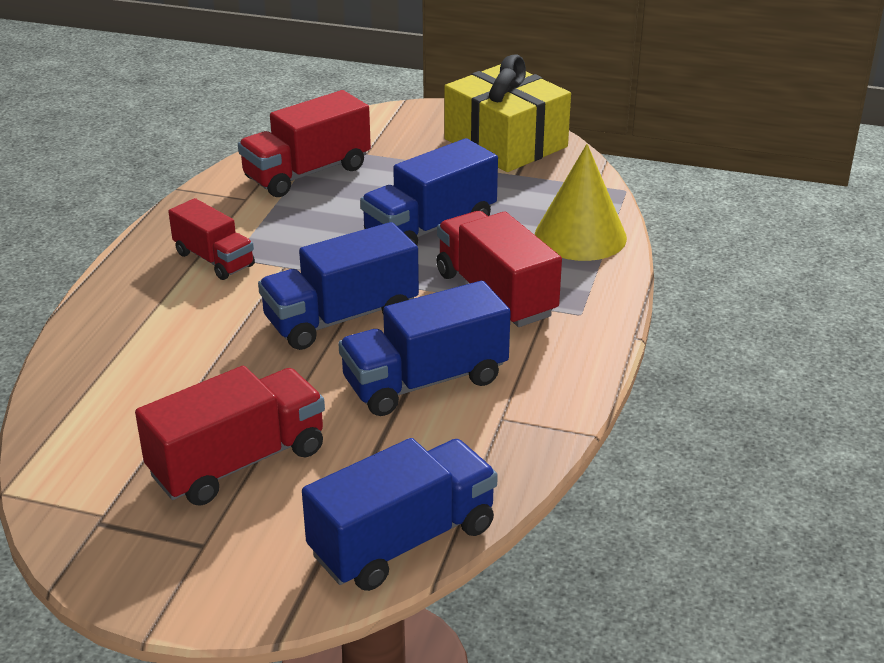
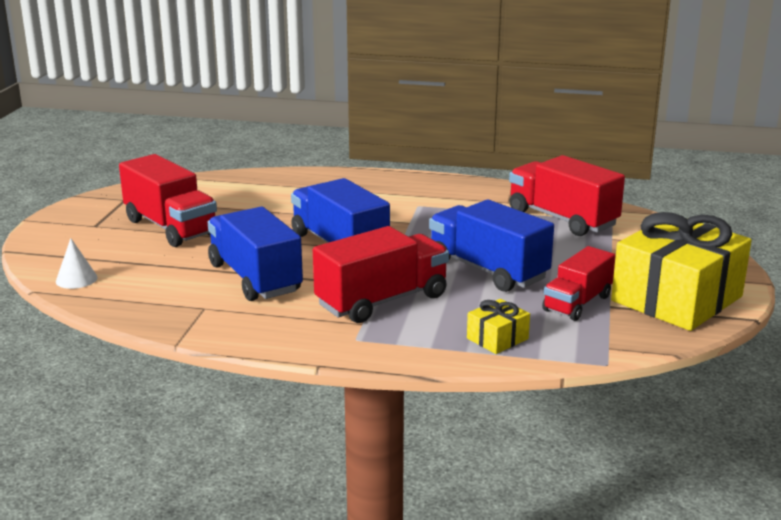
camera: 85 degrees right, 10 degrees down
red truck [168,198,255,280] -> red truck moved to [542,246,616,321]
blue truck [302,438,498,591] -> white cone [56,238,98,289]
yellow cone [535,144,627,261] -> yellow gift [467,299,530,354]

